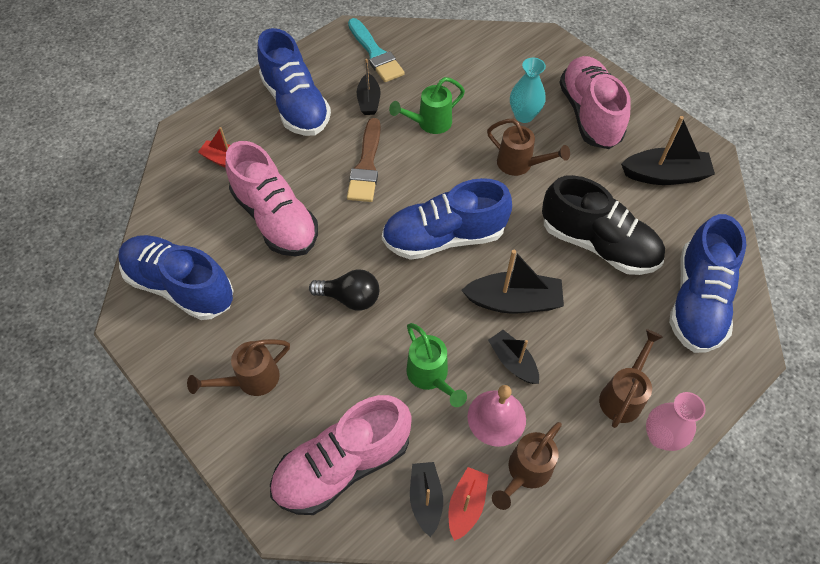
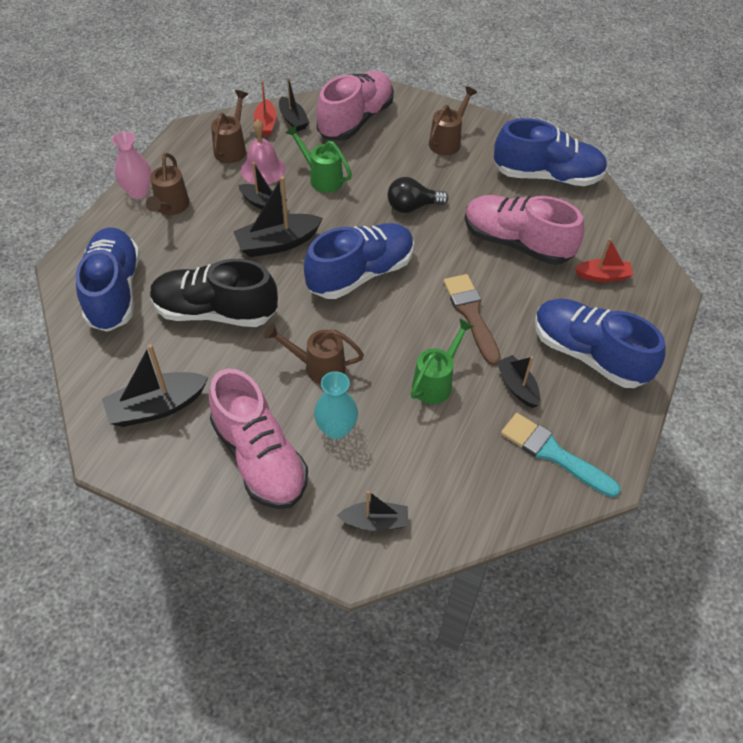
camera: 155 degrees right, 5 degrees down
none -> black boat [337,491,408,531]

